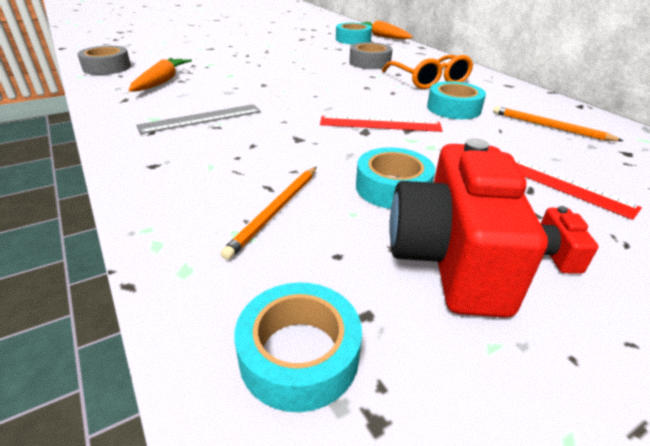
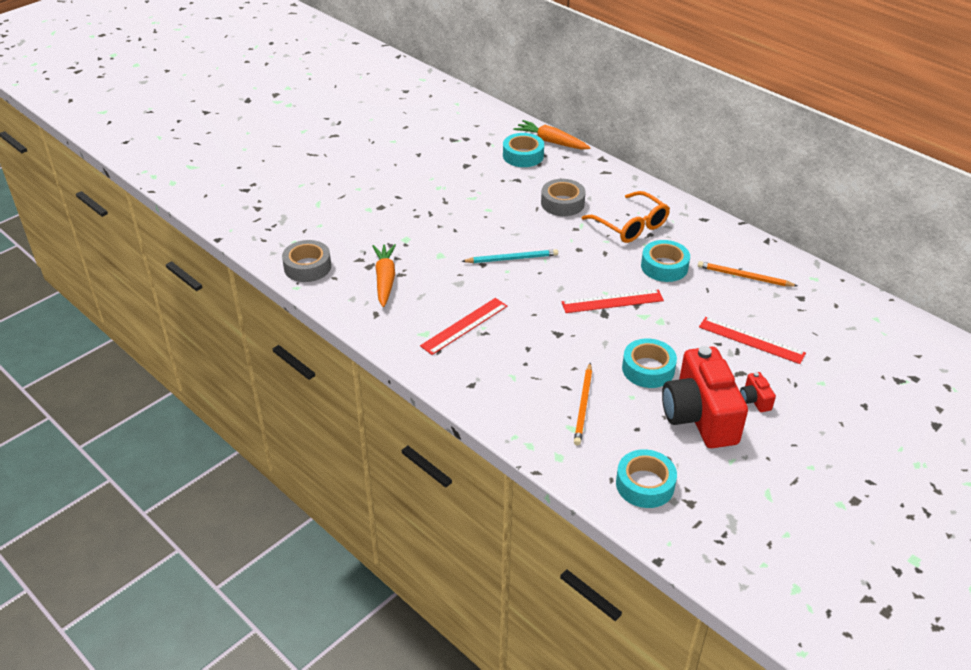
camera: 15 degrees left, 5 degrees up
grey ruler [136,104,261,134] -> red ruler [420,298,507,355]
none -> turquoise pencil [462,249,558,263]

